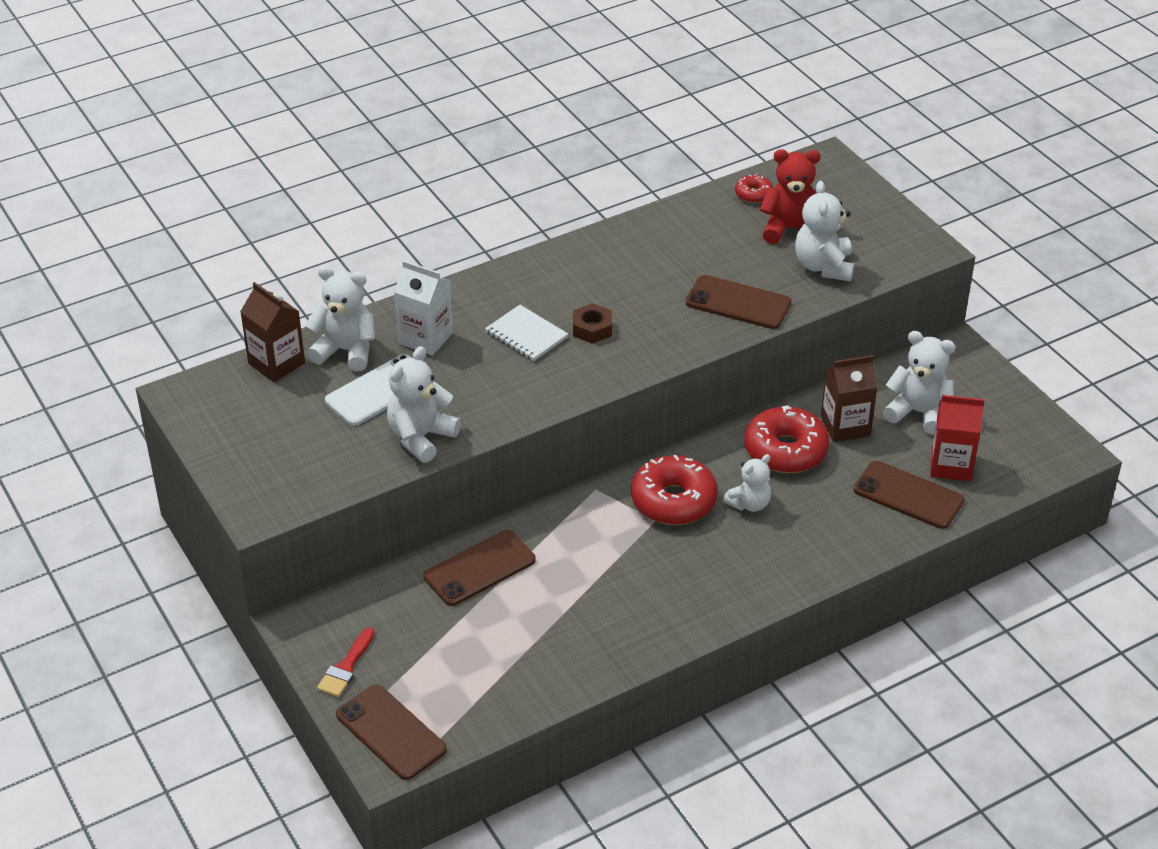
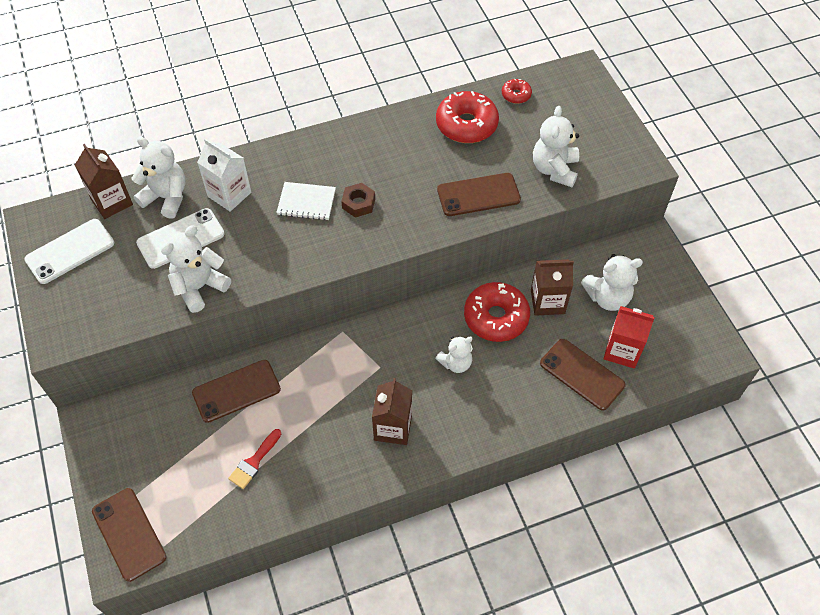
camera: 10 degrees right, 15 degrees up
red brush [317,628,375,697] -> red brush moved to [228,429,281,489]
white notebook [485,305,568,361] -> white notebook turned 45 degrees counterclockwise [276,182,336,221]
red donut [631,455,718,525] -> red donut moved to [436,91,499,143]
brown phone [685,275,792,329] -> brown phone turned 45 degrees counterclockwise [437,173,521,216]
red teddy bear [760,149,821,244] -> none
white teddy bear [883,331,956,435] -> white teddy bear turned 135 degrees clockwise [581,254,643,311]
none -> white phone [24,219,114,284]
none -> brown carton [372,378,412,445]

